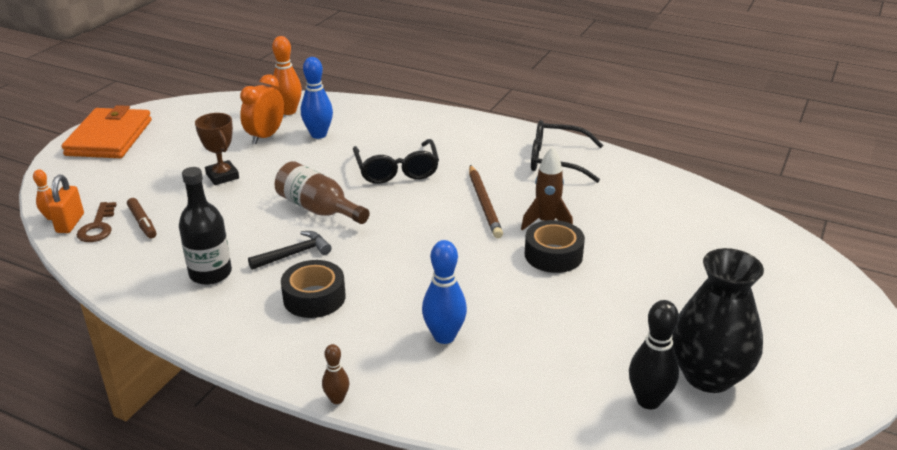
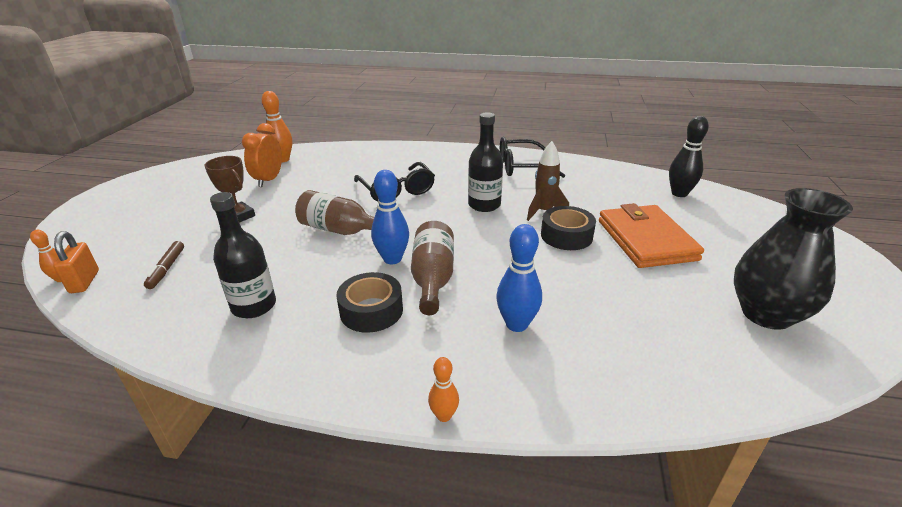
camera: 15 degrees left, 0 degrees up
orange wallet [61,105,152,158] -> orange wallet moved to [599,203,704,268]
brown key [77,202,117,242] -> none
brown marker [127,198,157,238] -> brown marker turned 45 degrees clockwise [144,241,184,289]
black hammer [248,231,332,270] -> none
blue bowling pin [301,57,333,139] -> blue bowling pin moved to [371,170,409,264]
brown bowling pin [322,344,349,404] -> orange bowling pin [428,357,459,422]
brown pencil [469,165,503,238] -> black bottle [468,112,503,212]
black bowling pin [629,300,679,410] -> black bowling pin moved to [669,116,709,197]
none -> brown bottle [411,221,454,315]

